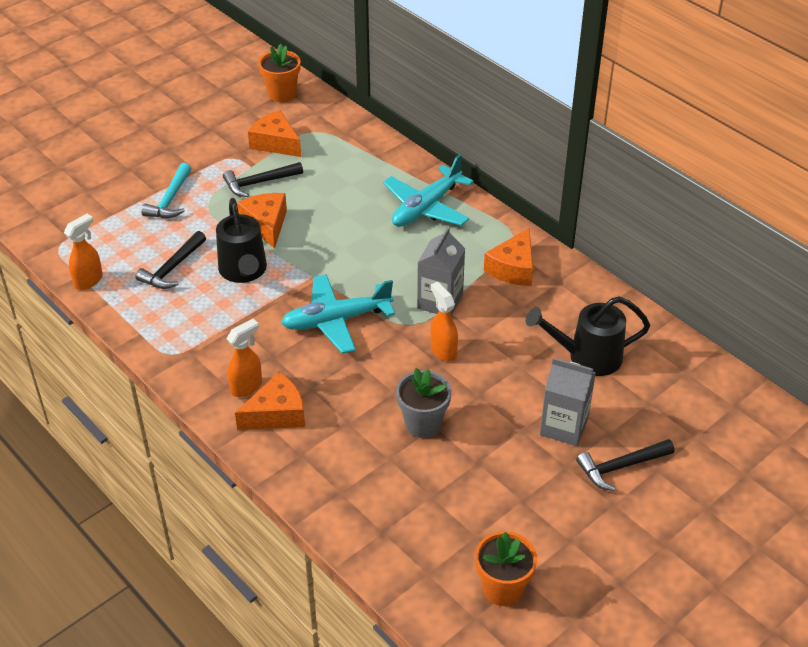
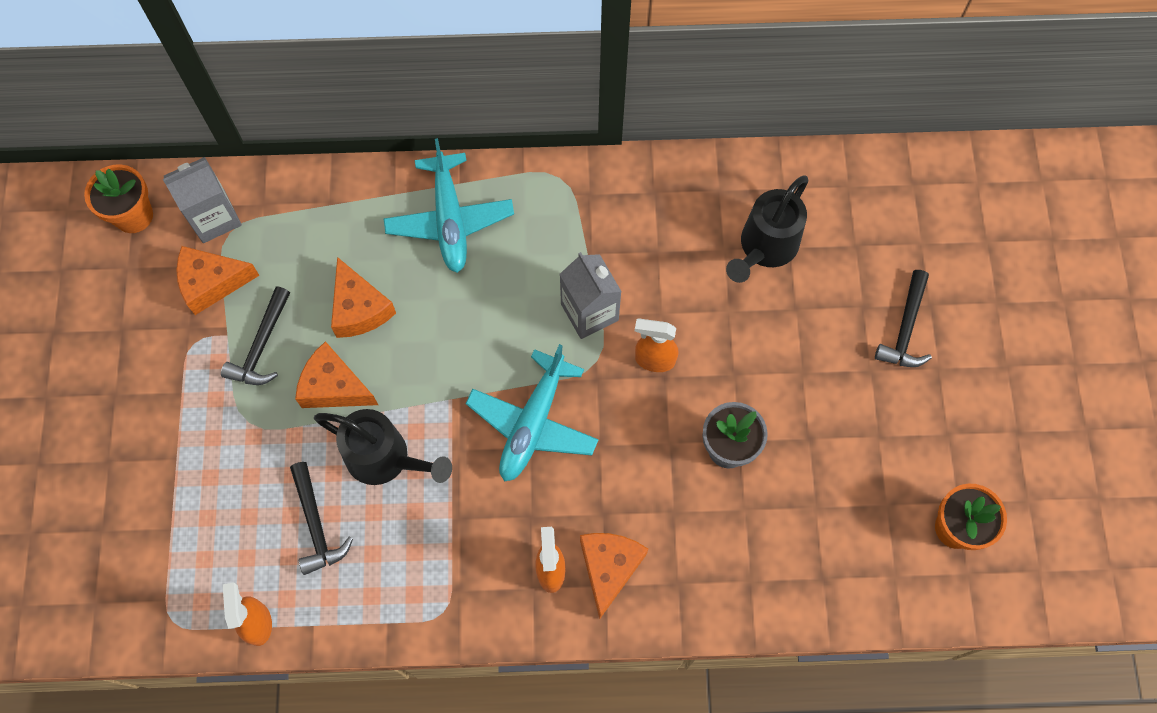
camera: 50 degrees left, 25 degrees up
turquoise hammer [141,163,191,218] -> none
orange cheese [484,228,533,286] -> orange cheese moved to [331,257,396,338]
grey carton [540,358,596,446] -> grey carton moved to [163,157,242,243]

